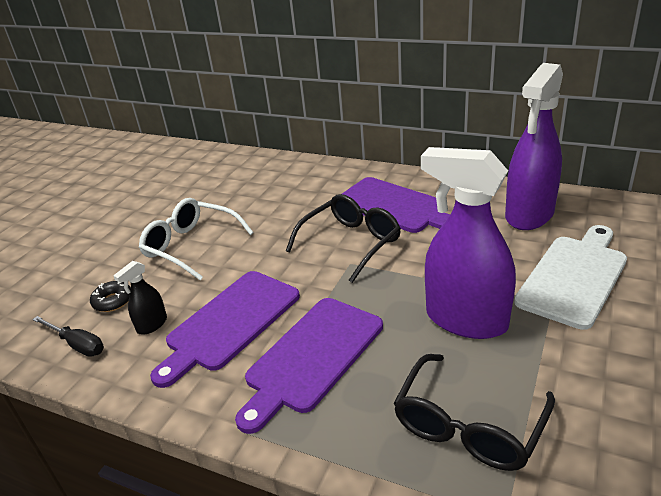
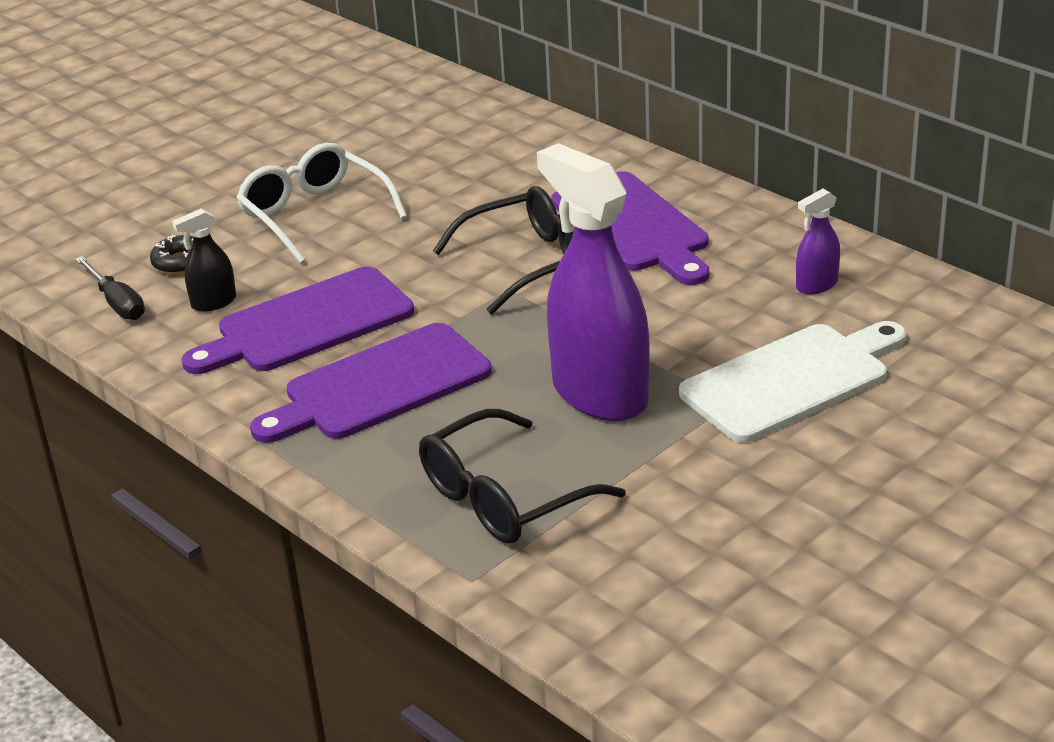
camera: 20 degrees right, 0 degrees up
purple spray bottle [505,63,563,230] -> purple spray bottle [796,189,840,295], size x0.44

